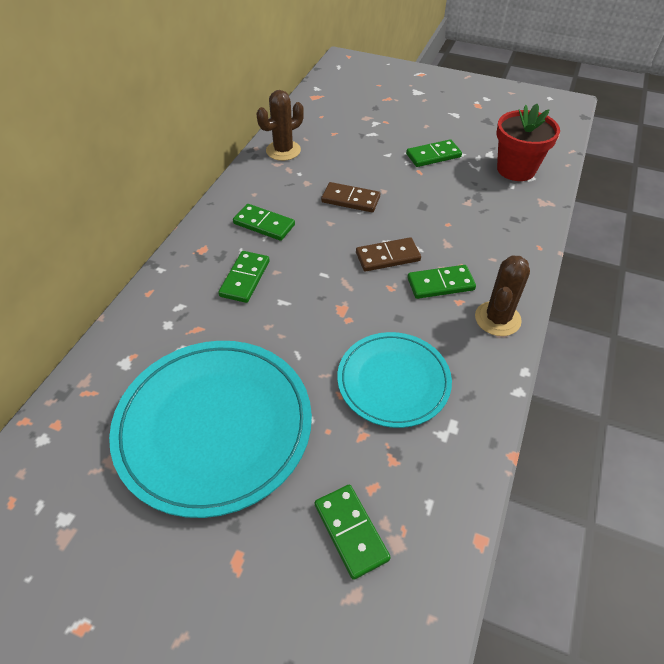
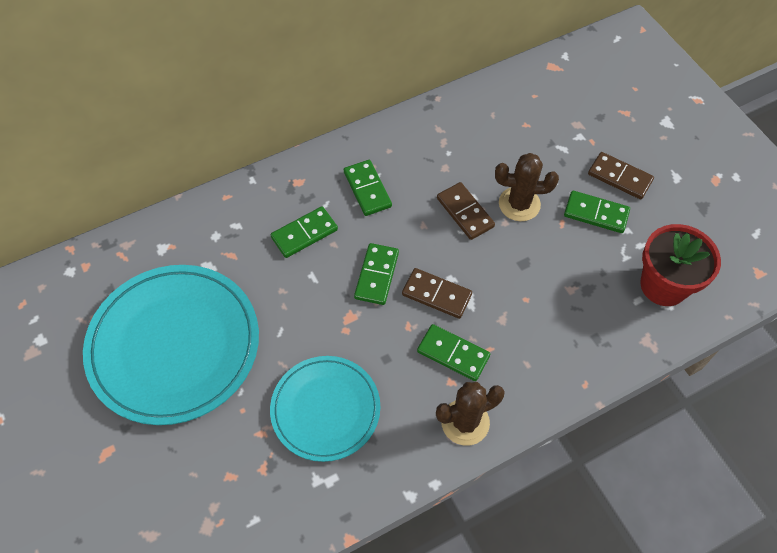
camera: 40 degrees right, 10 degrees up
brown cactus [257,90,304,161] -> brown cactus moved to [495,153,559,221]
green domino [315,485,391,580] -> green domino moved to [354,243,399,305]
none -> brown domino [588,152,654,199]

